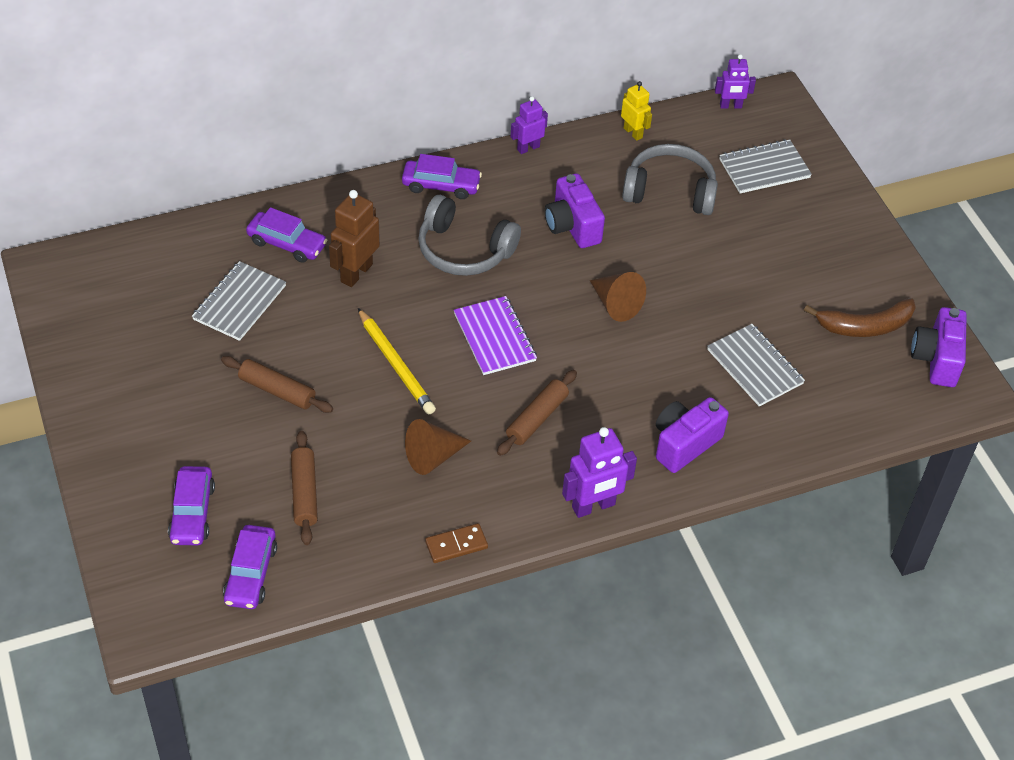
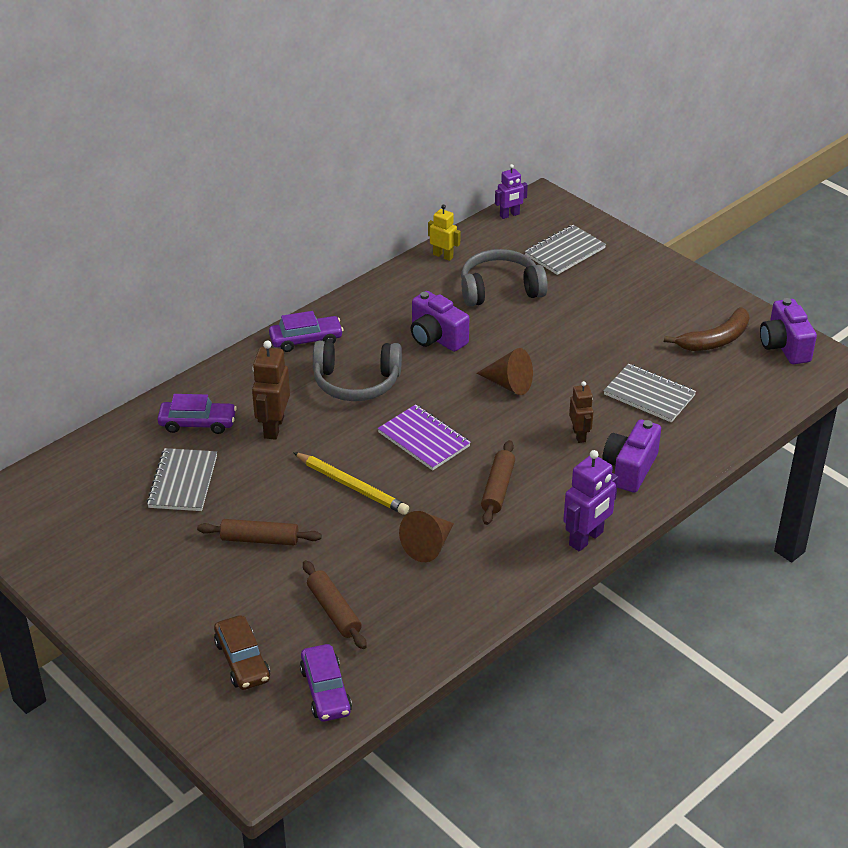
camera: 20 degrees left, 10 degrees down
purple car [168,466,215,545] -> brown car [214,615,270,690]
brown domino [425,523,488,563] -> none
purple robot [511,96,548,154] -> none
none -> brown robot [569,381,593,443]

